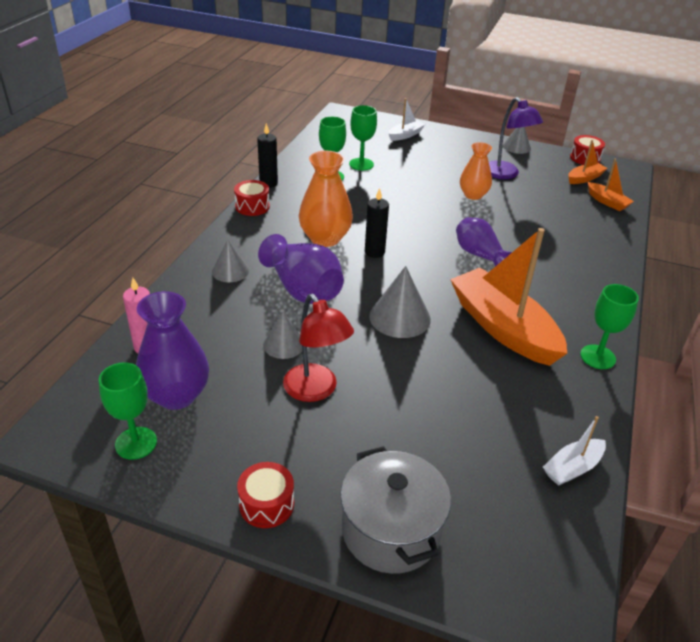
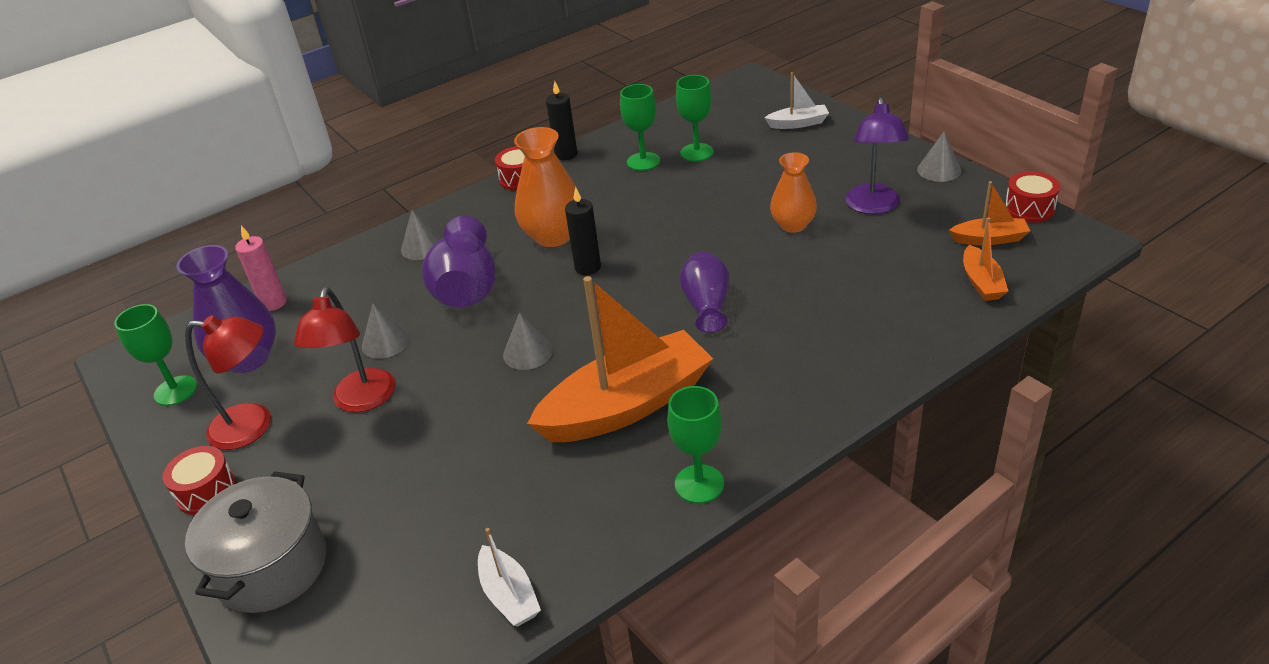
camera: 40 degrees right, 0 degrees up
grey cone [369,266,431,338] -> grey cone [503,313,553,370], size x0.64
orange boat [450,228,567,366] -> orange boat turned 60 degrees clockwise [527,276,713,442]
white boat [543,416,606,486] -> white boat turned 120 degrees counterclockwise [478,528,541,627]
none -> red lamp [185,315,271,450]

